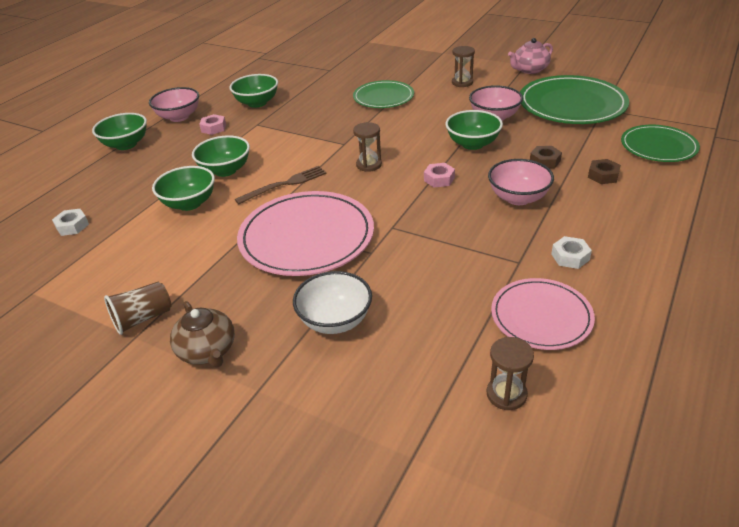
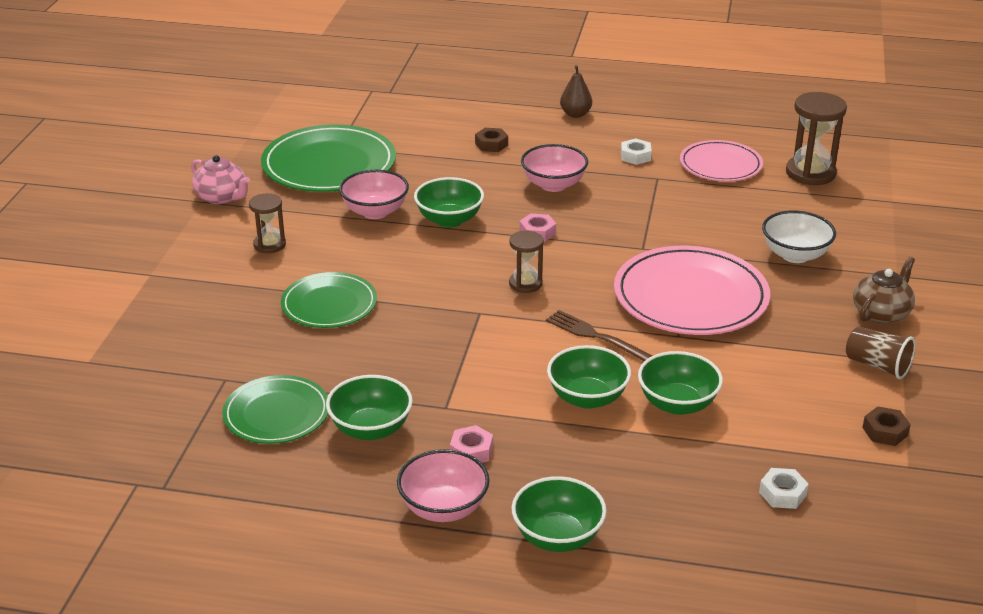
camera: 110 degrees left, 5 degrees down
brown hourglass [487,337,534,410] -> brown hourglass [786,92,847,185], size x1.67
brown nut [530,146,562,169] -> brown nut moved to [862,406,911,446]
green plate [621,125,700,162] -> green plate moved to [222,375,328,444]
none -> brown pear [560,65,592,118]

